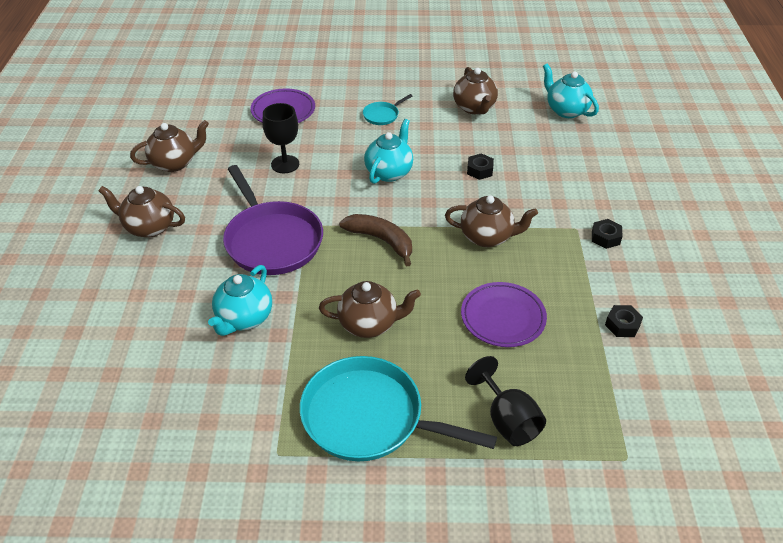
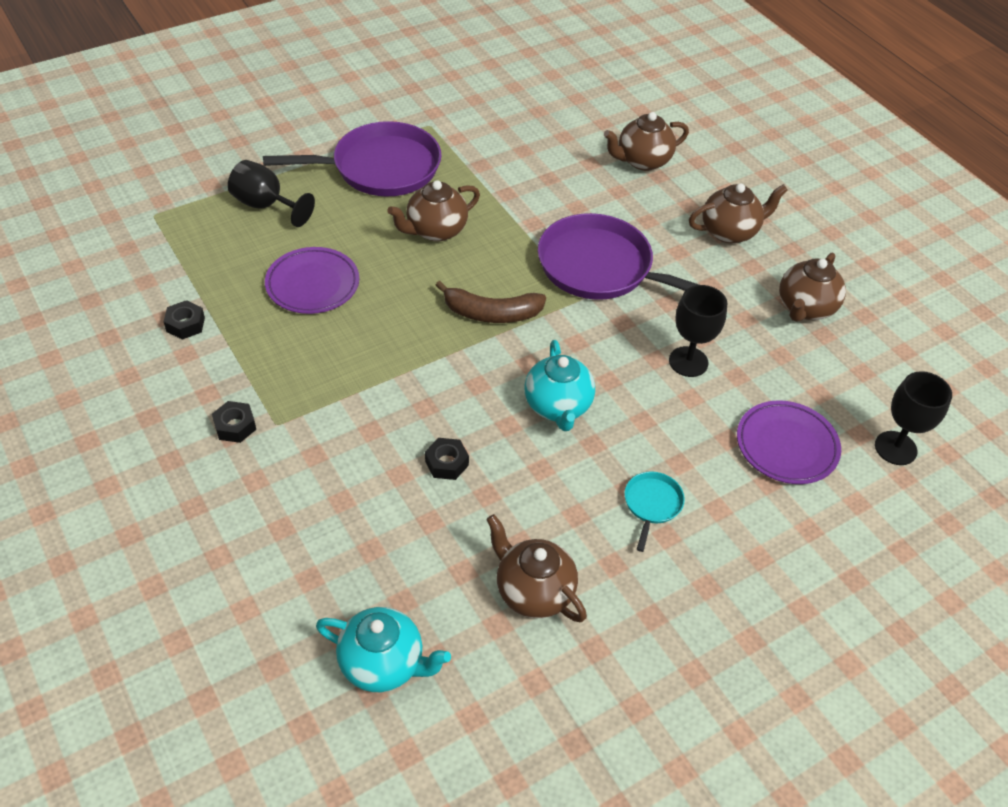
camera: 145 degrees right, 5 degrees up
turquoise teapot [208,265,272,336] -> none
turquoise pan [300,356,497,461] -> purple pan [263,121,442,196]
brown teapot [445,195,538,247] -> brown teapot moved to [604,112,689,171]
none -> black goblet [875,371,952,465]

